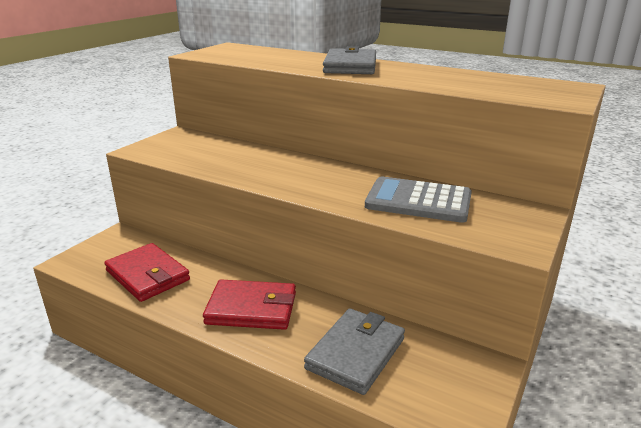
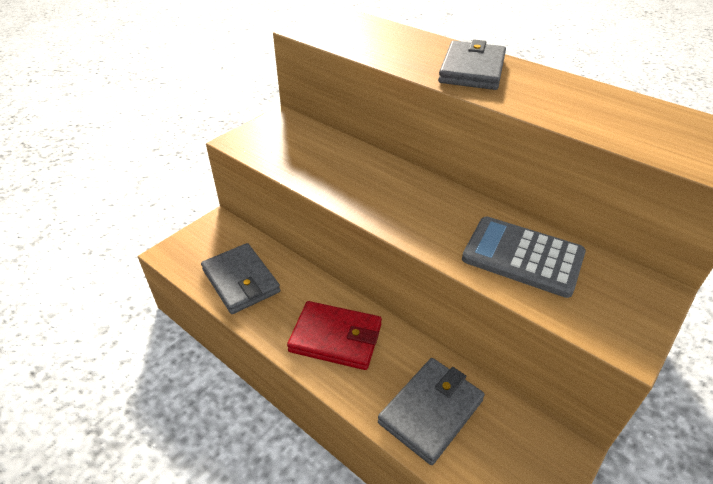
camera: 10 degrees right, 15 degrees up
red wallet [104,243,190,302] -> grey wallet [201,243,280,314]

